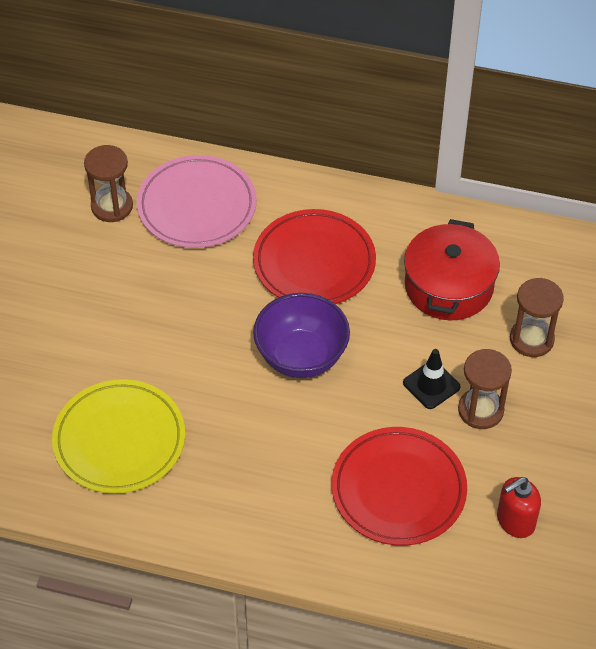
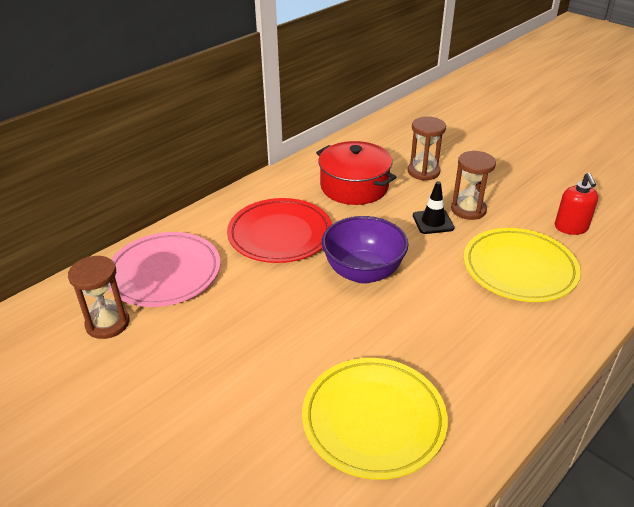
camera: 60 degrees left, 15 degrees down
red plate [332,427,467,546] -> yellow plate [464,228,581,302]

